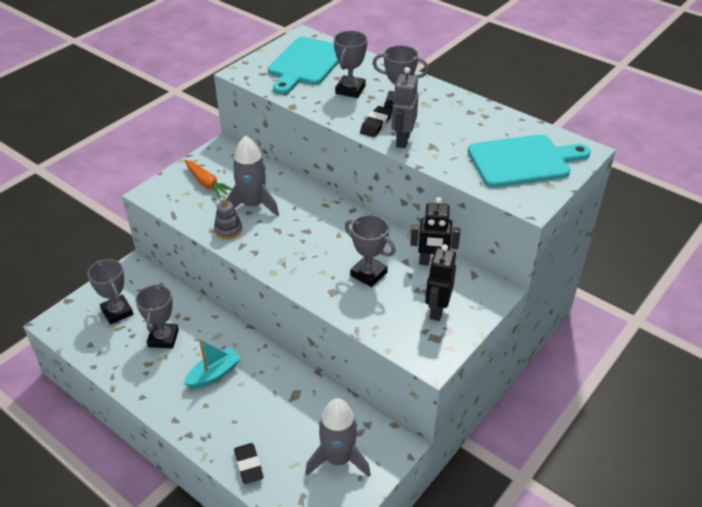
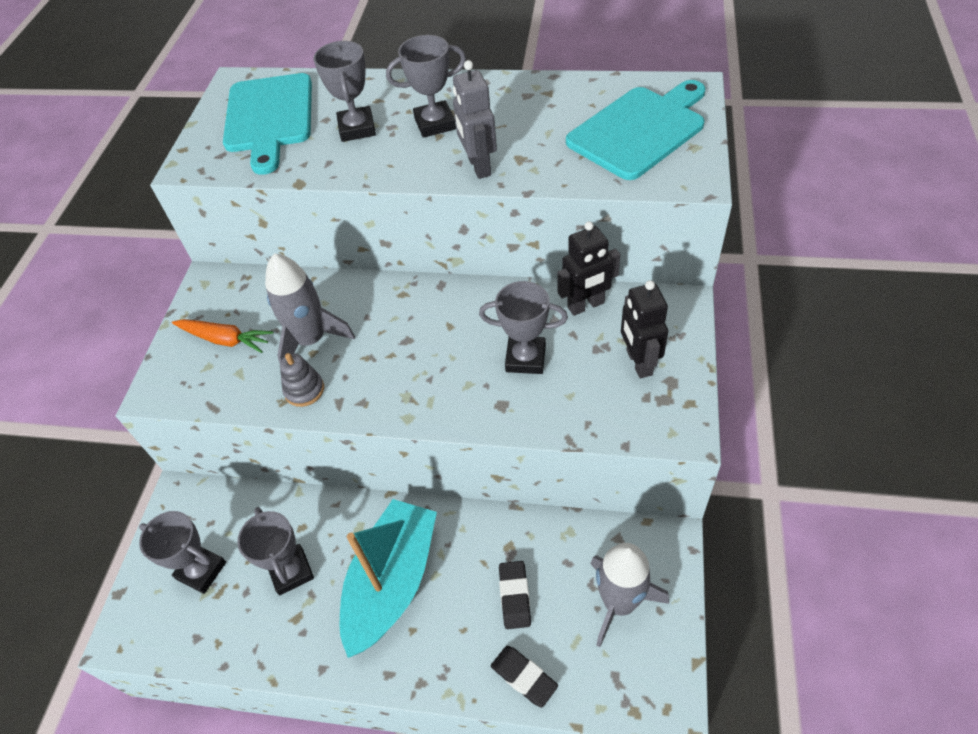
camera: 25 degrees left, 10 degrees up
turquoise boat [184,339,241,388] -> turquoise boat [340,499,437,658], size x1.86
black eraser [360,106,392,137] -> black eraser moved to [499,561,531,629]

